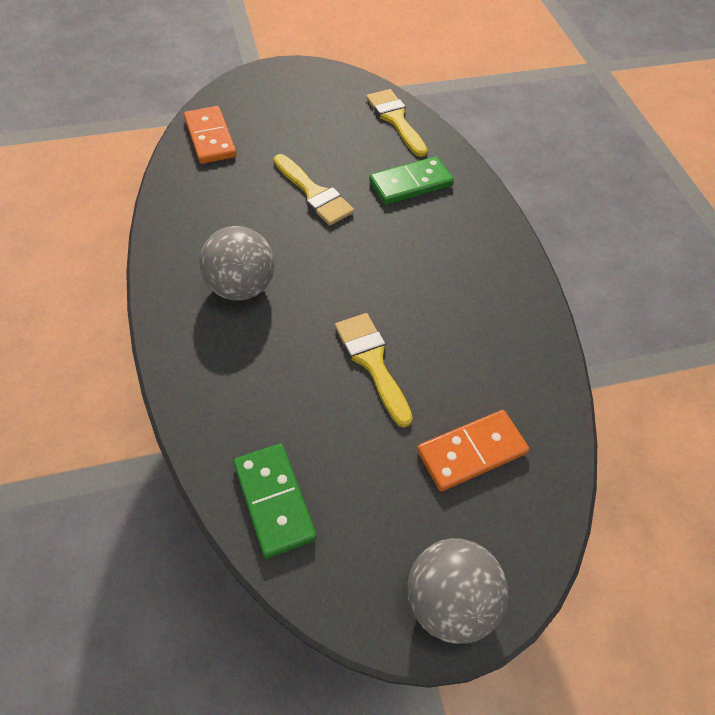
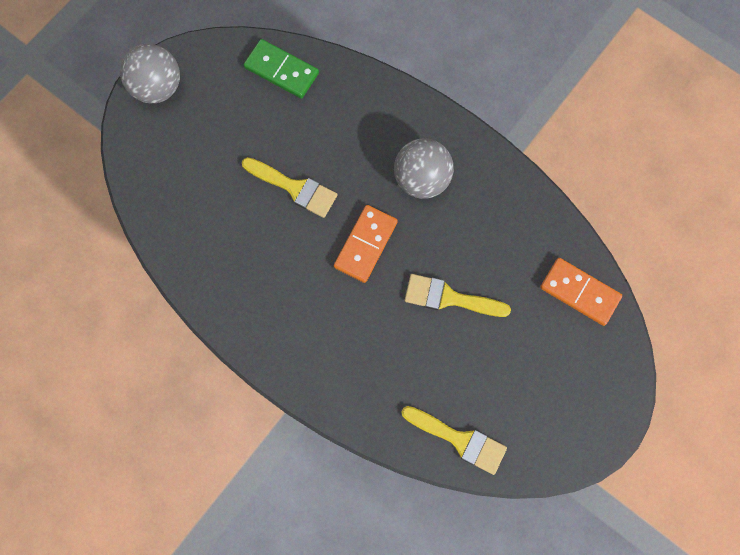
camera: 145 degrees right, 20 degrees up
green domino [369,156,454,205] -> none
orange domino [417,410,529,491] -> orange domino moved to [334,205,398,283]

